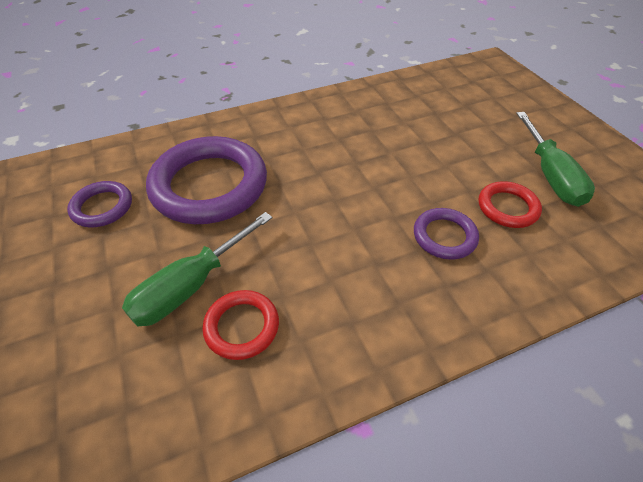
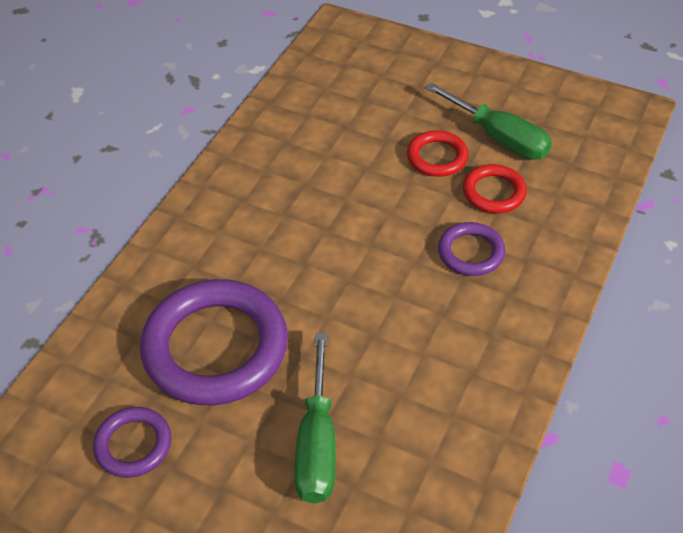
camera: 40 degrees left, 0 degrees up
red ring [202,290,279,360] -> red ring moved to [407,130,469,177]

